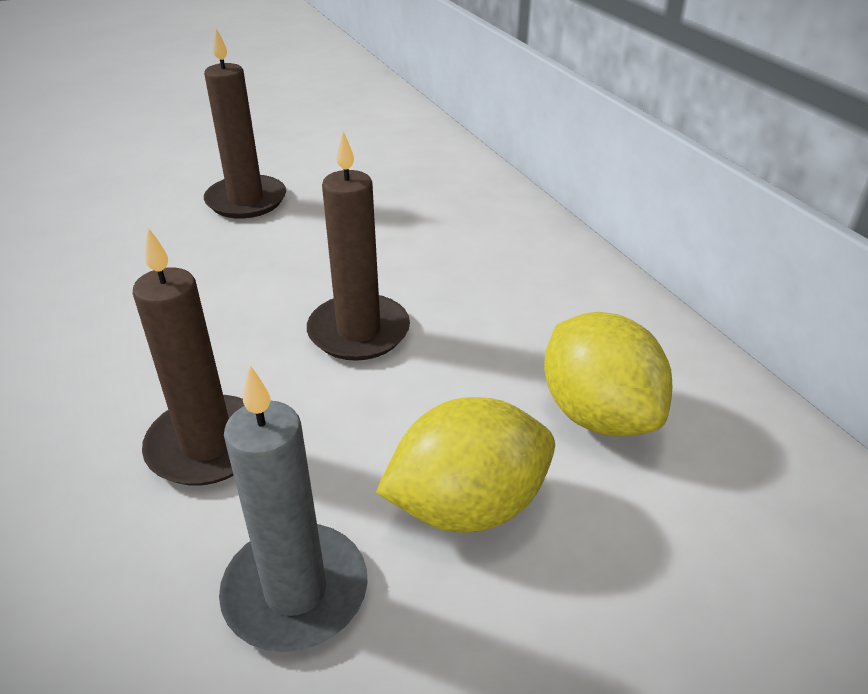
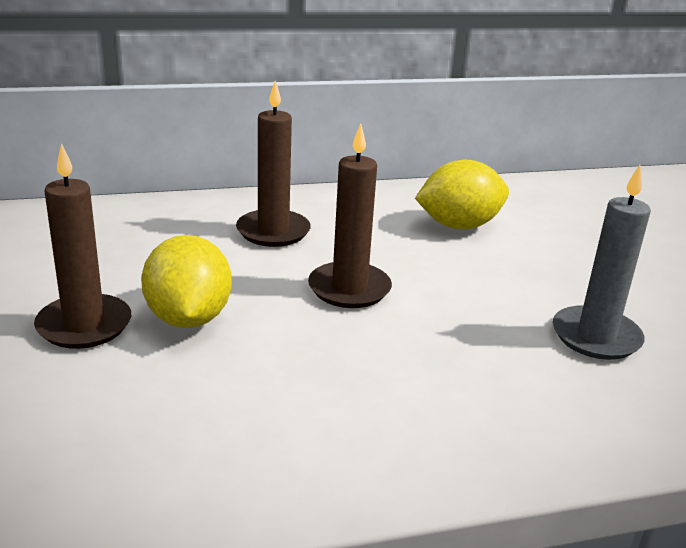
camera: 80 degrees left, 10 degrees down
brown candle [133,228,244,486] -> brown candle moved to [236,81,311,247]
yellow lemon [376,397,555,533] -> yellow lemon moved to [141,235,232,328]

